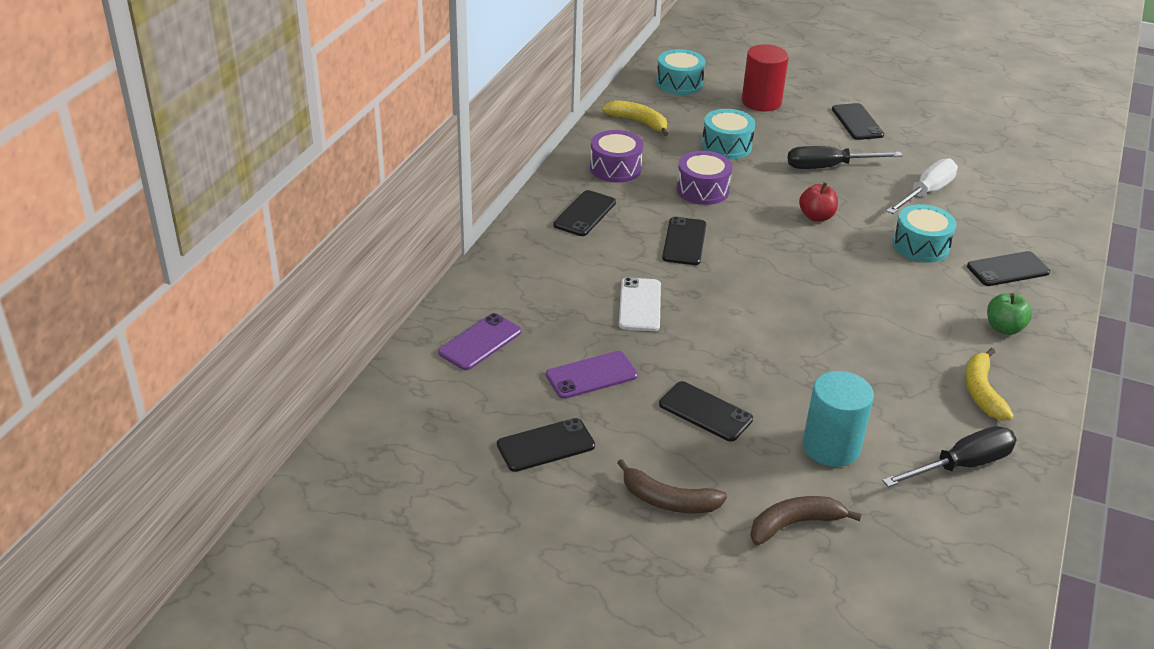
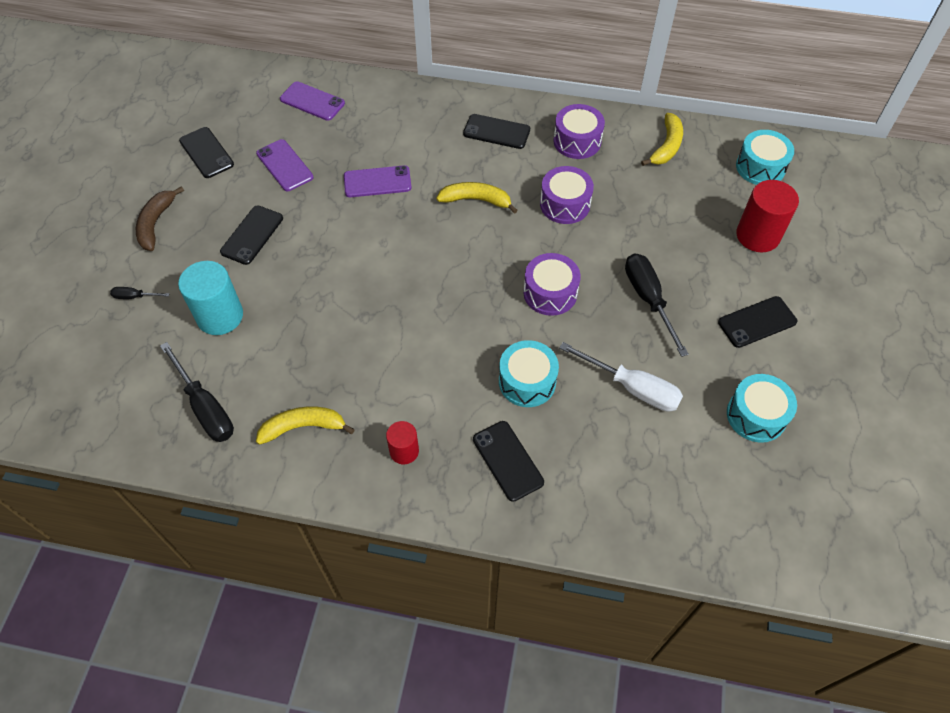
camera: 80 degrees right, 20 degrees up
white phone [619,277,661,331] -> purple phone [344,165,412,197]
black phone [662,217,706,265] -> yellow banana [436,182,518,214]
turquoise drum [702,109,755,159] -> turquoise drum moved to [727,374,797,443]
brown banana [750,496,862,545] -> black screwdriver [110,287,170,299]
red apple [799,182,838,222] -> purple drum [523,253,581,316]
green apple [987,293,1032,335] -> red cylinder [386,421,419,464]

